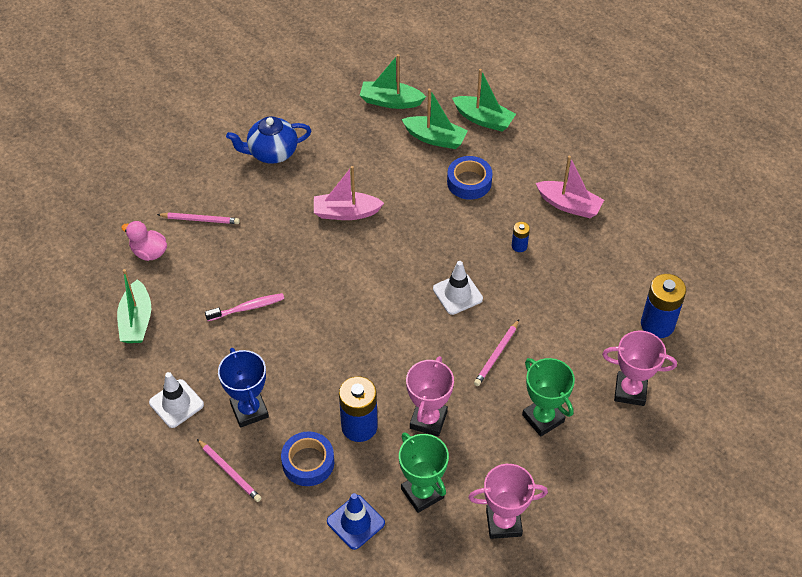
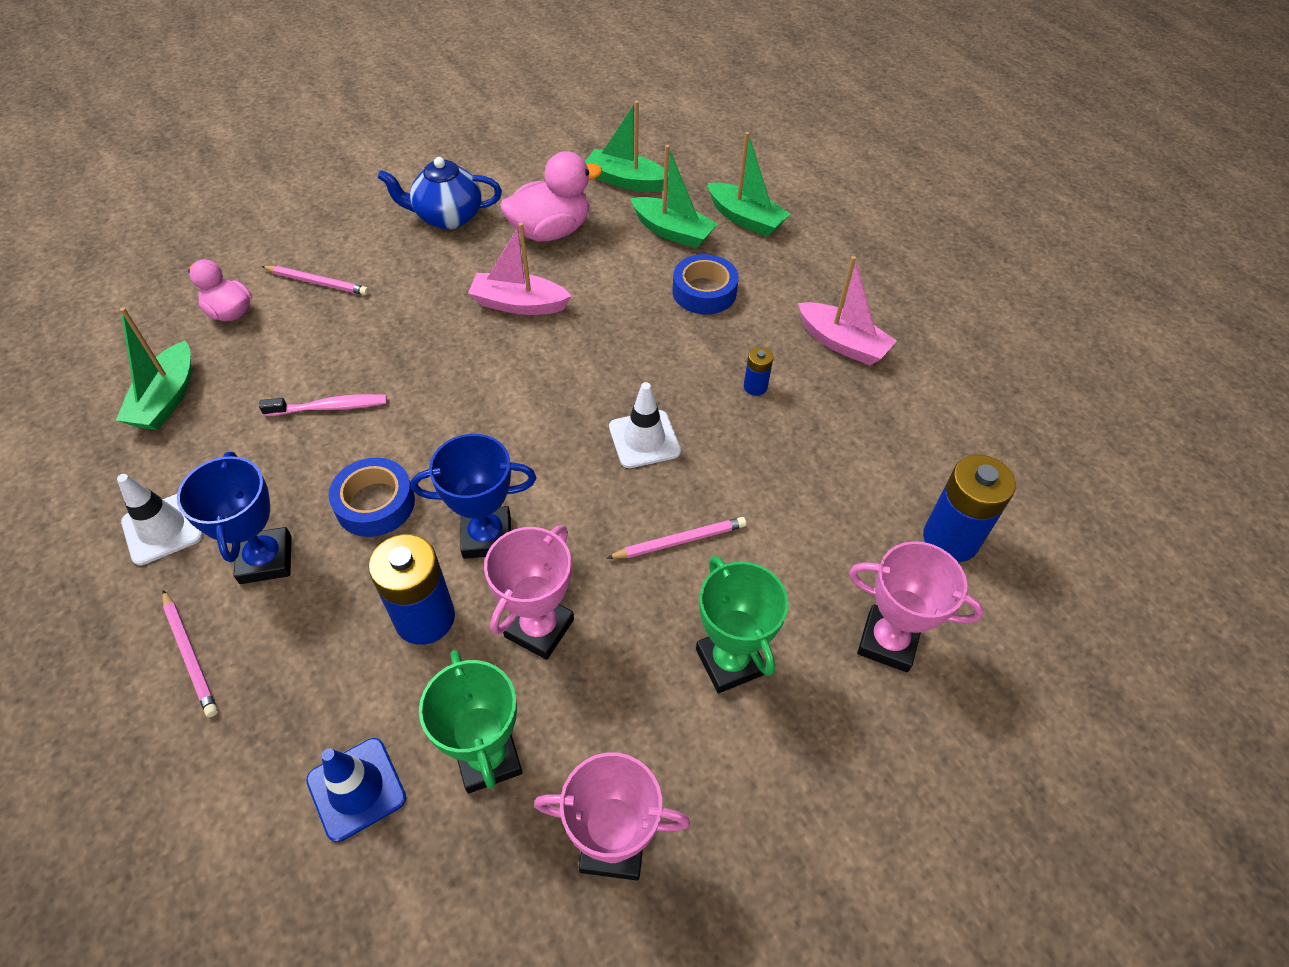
camera: 10 degrees right, 0 degrees up
blue tape [281,431,334,486] -> blue tape moved to [329,457,415,537]
pink pencil [474,320,519,386] -> pink pencil turned 150 degrees counterclockwise [607,517,746,559]
none -> blue trophy [411,434,536,559]
none -> pink duck [500,151,603,241]

